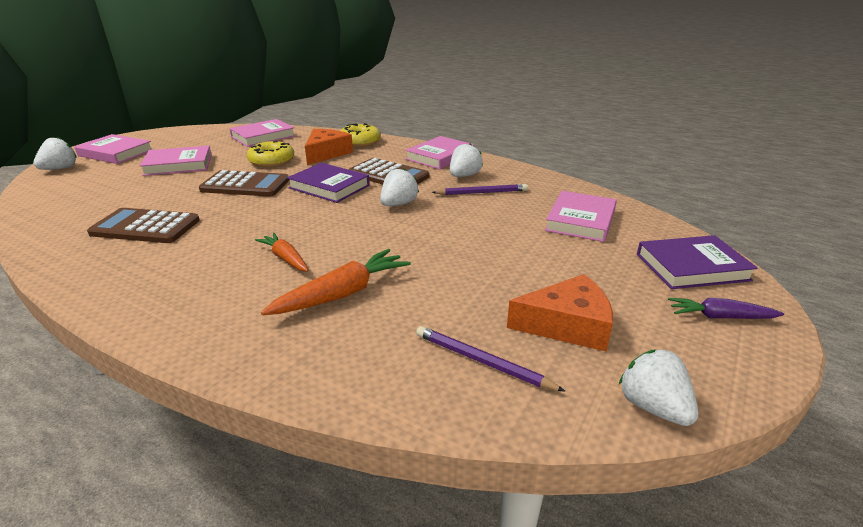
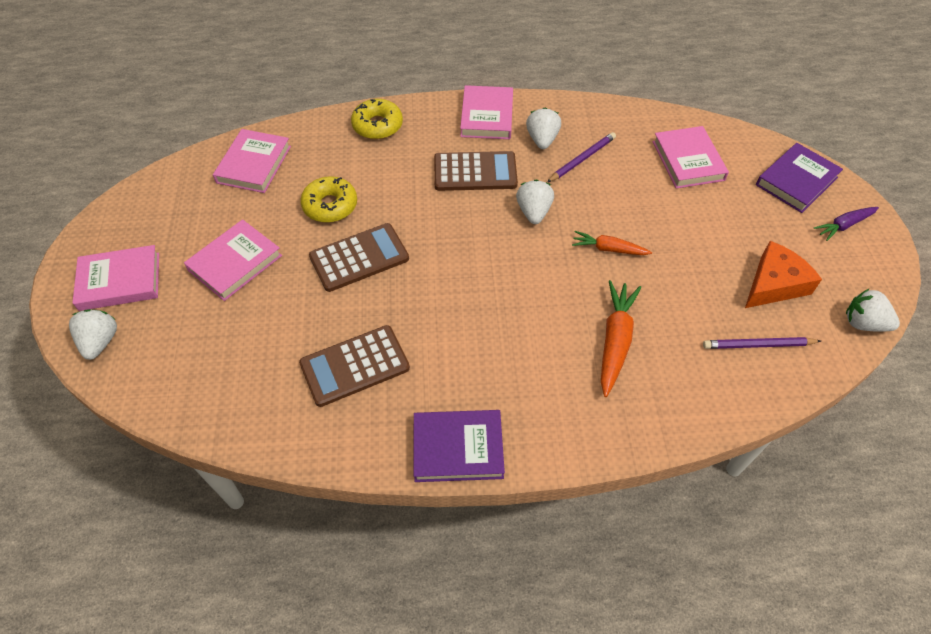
camera: 35 degrees left, 25 degrees up
orange carrot [255,233,308,272] -> orange carrot moved to [572,231,652,255]
purple book [287,163,370,203] -> purple book moved to [414,410,505,482]
orange cheese [305,129,353,165] -> none

